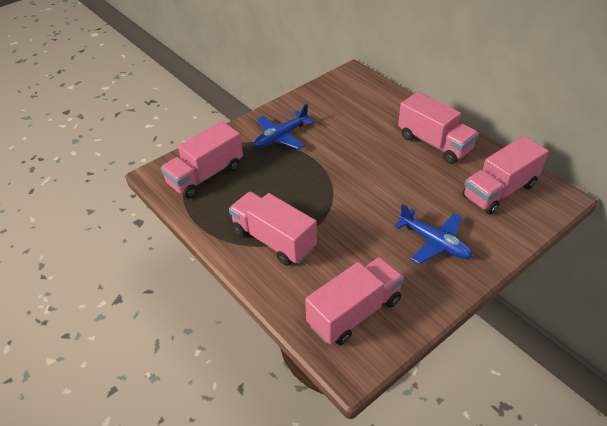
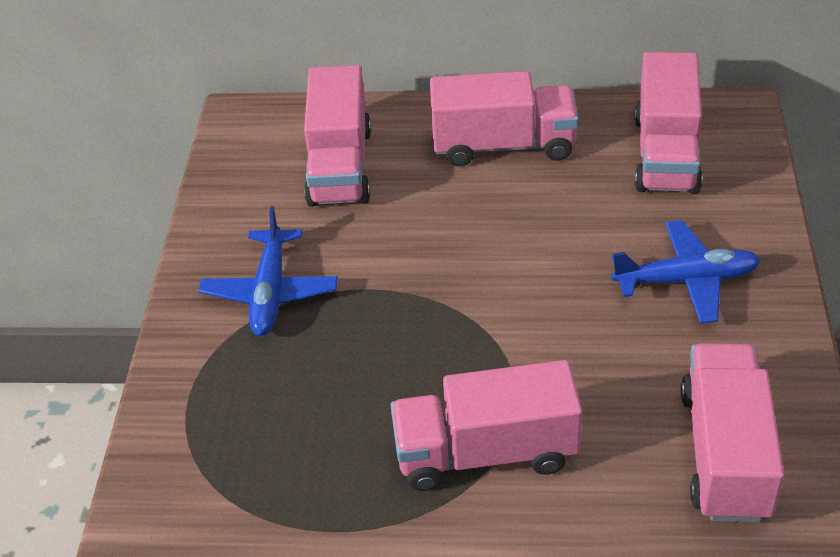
camera: 45 degrees left, 0 degrees up
pink truck [160,121,243,199] -> pink truck moved to [304,65,371,207]

